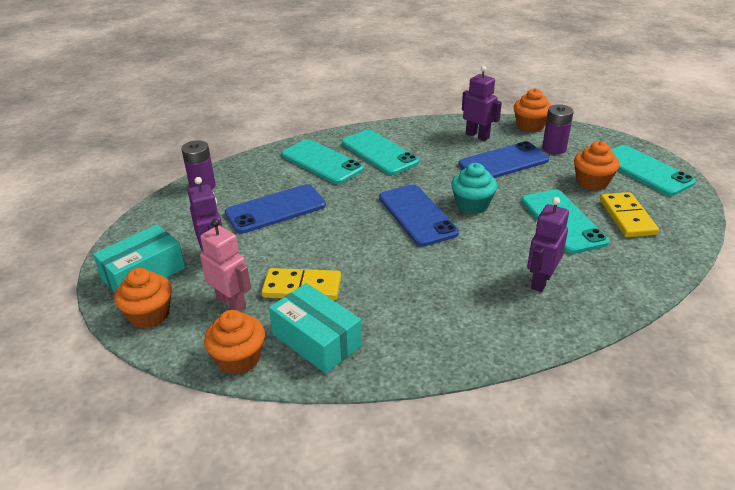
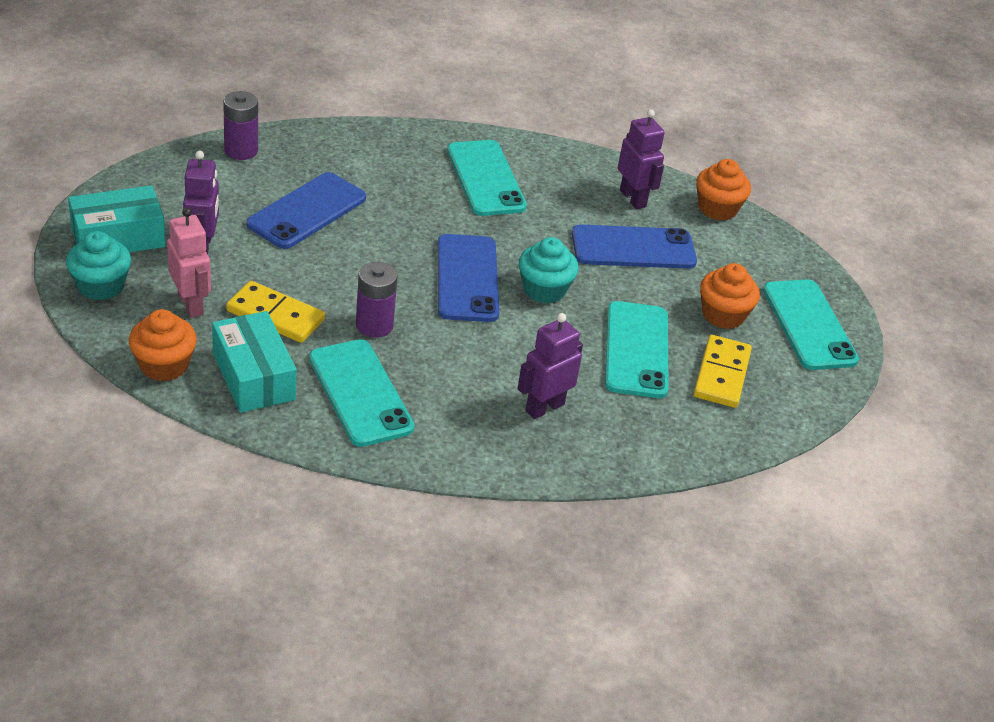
camera: 15 degrees right, 5 degrees up
orange cupcake [114,268,172,329] -> turquoise cupcake [66,231,131,300]
blue phone [225,184,326,234] -> blue phone turned 45 degrees counterclockwise [246,172,366,249]
turquoise phone [282,139,364,184] -> turquoise phone moved to [309,339,414,447]
purple battery [542,104,574,154] -> purple battery moved to [356,262,398,338]

